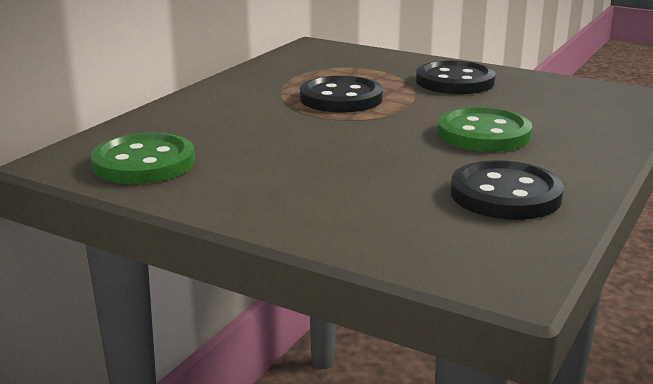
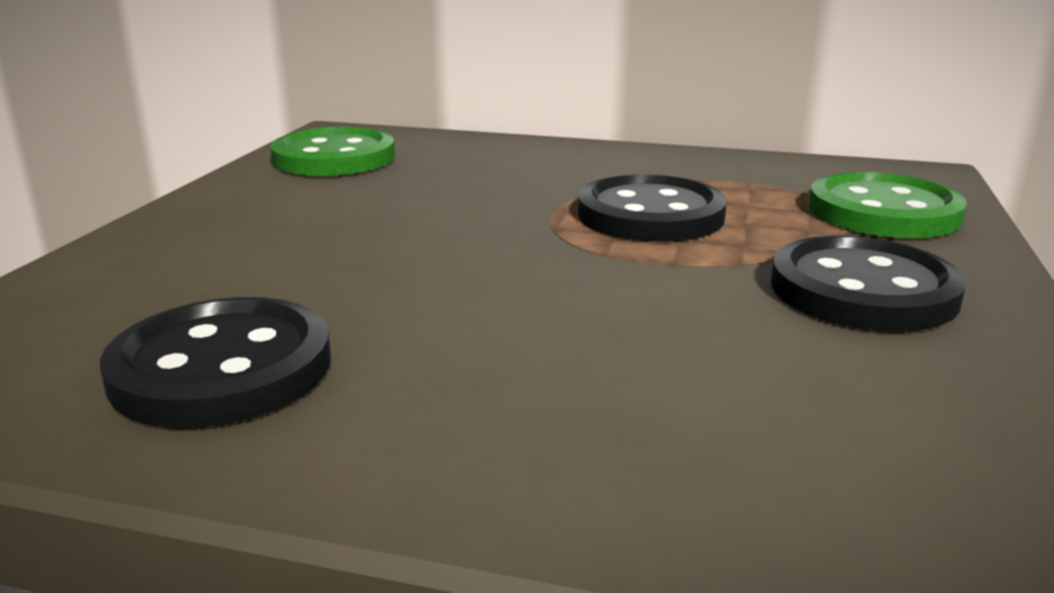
camera: 75 degrees right, 0 degrees up
green button [437,107,532,152] -> green button moved to [808,172,967,238]

